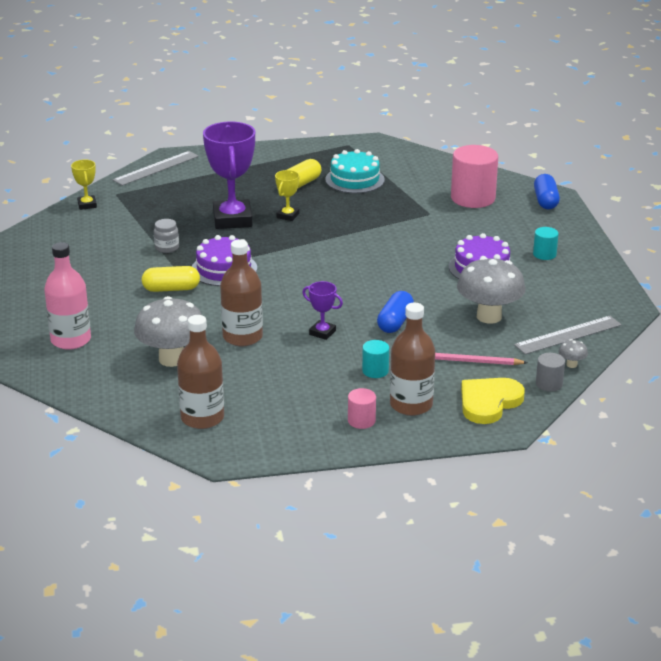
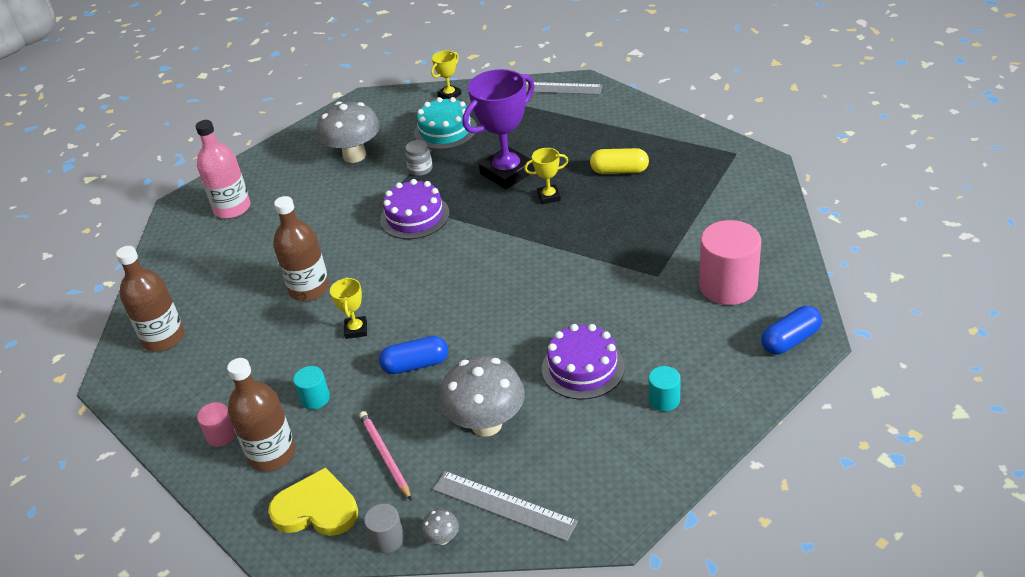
camera: 60 degrees right, 10 degrees up
grey mushroom [134,296,202,367] -> grey mushroom moved to [317,102,380,163]
yellow capsule [142,266,200,292] -> none
purple trophy [302,281,343,340] -> yellow trophy [330,277,367,339]
turquoise cake [325,149,385,194] -> turquoise cake moved to [414,97,477,150]

